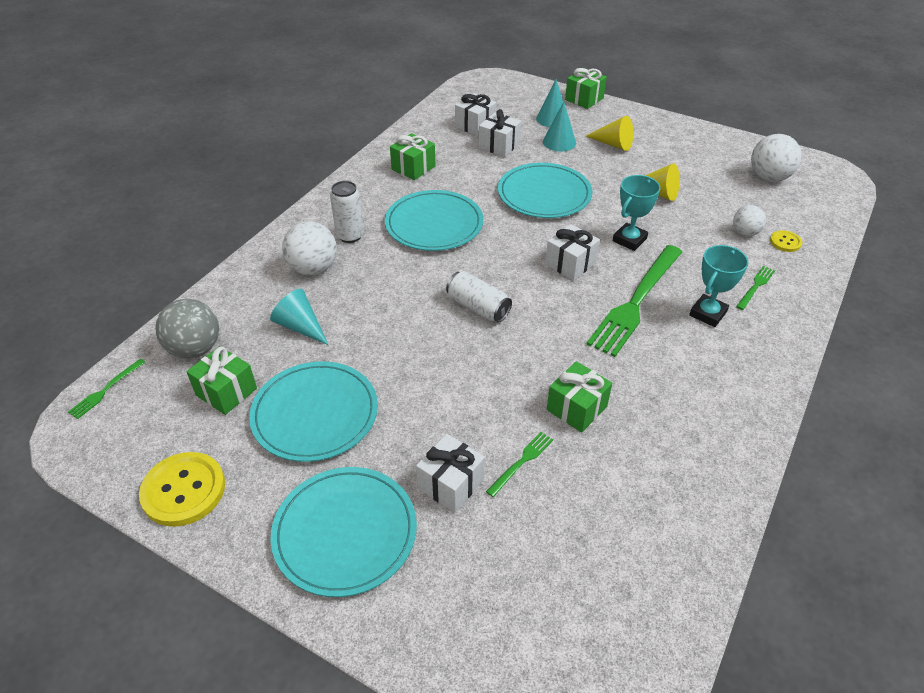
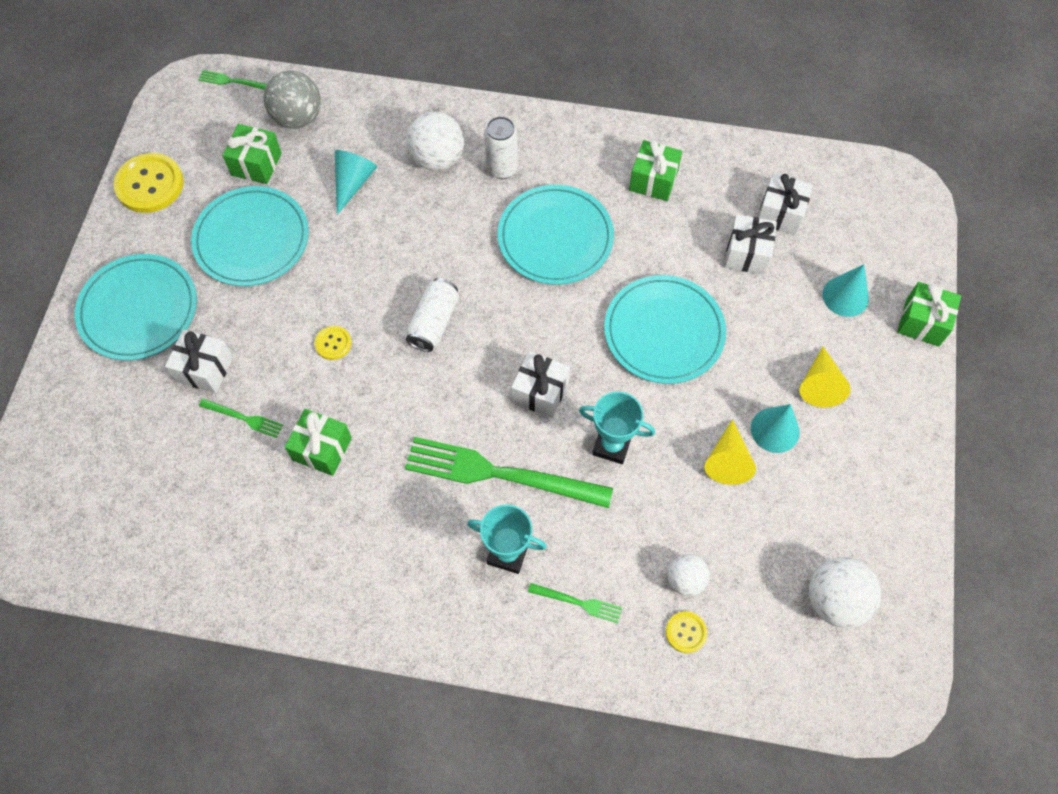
camera: 70 degrees right, 20 degrees up
turquoise cone [543,101,576,151] -> turquoise cone moved to [751,404,800,453]
none -> yellow button [315,326,352,360]

